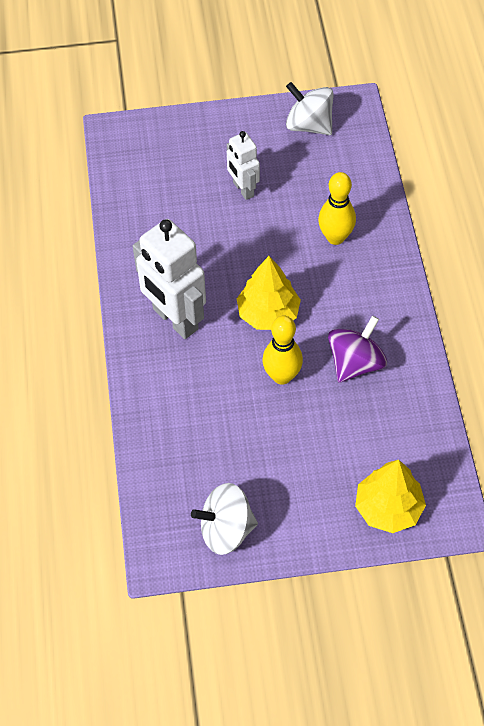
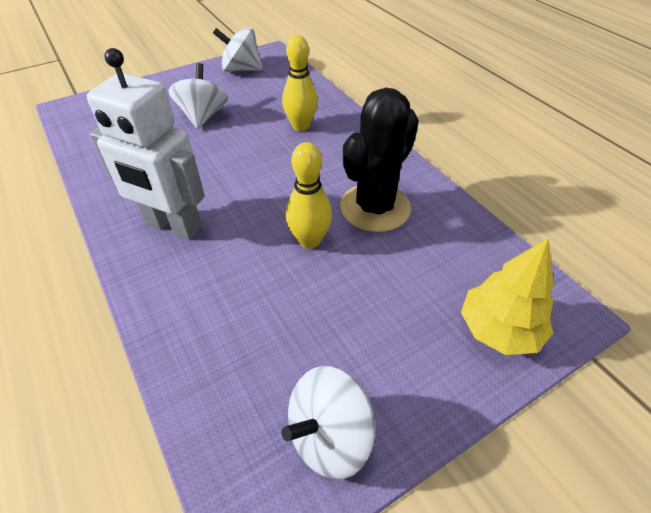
camera: 25 degrees left, 10 degrees down
white robot [227,131,260,200] -> white spinning top [169,63,228,129]
yellow tree [237,256,301,330] -> none
purple spinning top [328,316,387,383] -> black cactus [340,88,419,232]

